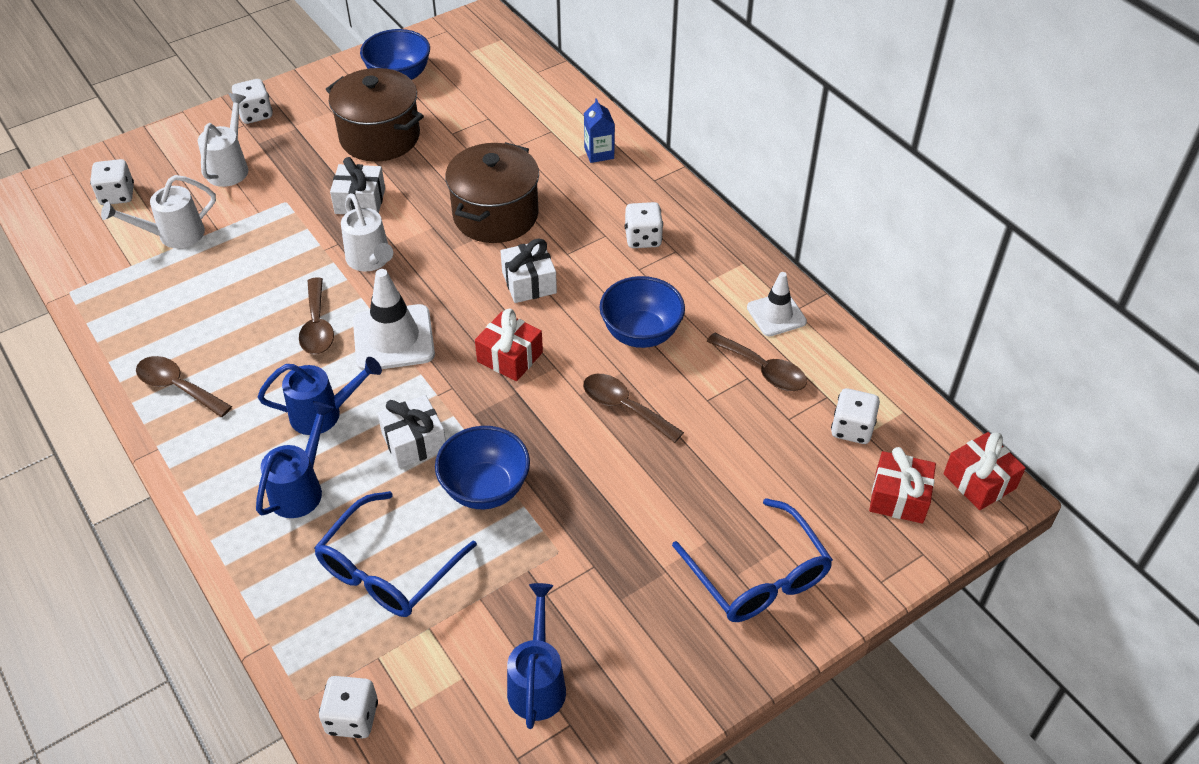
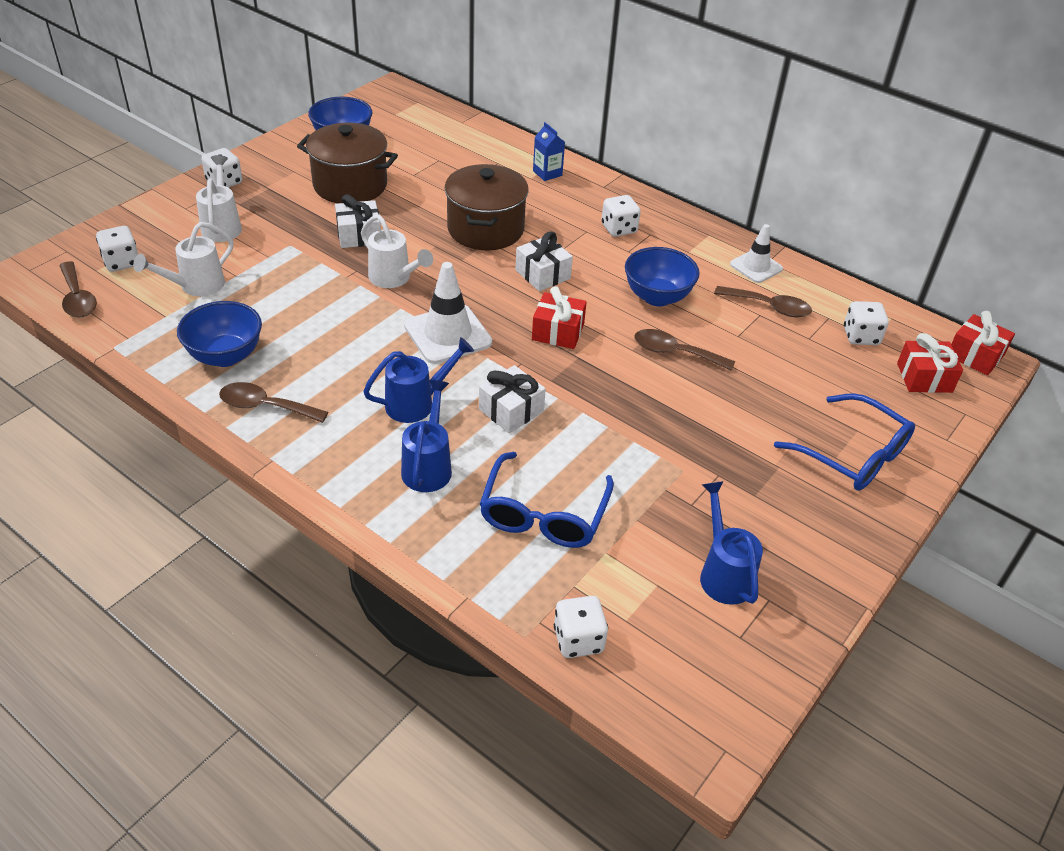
camera: 20 degrees left, 5 degrees down
brown spoon [299,277,334,354] -> brown spoon moved to [59,261,97,318]
blue bowl [435,426,530,509] -> blue bowl moved to [177,301,262,367]

